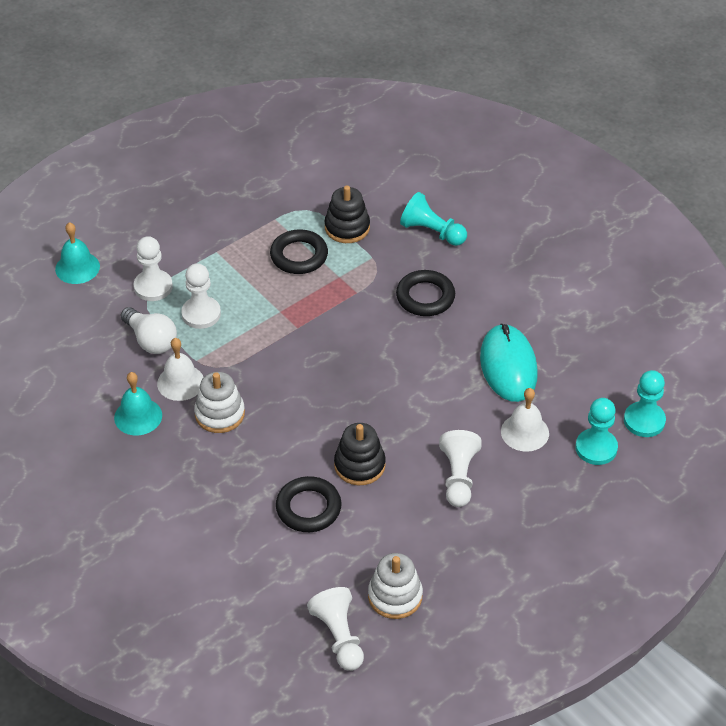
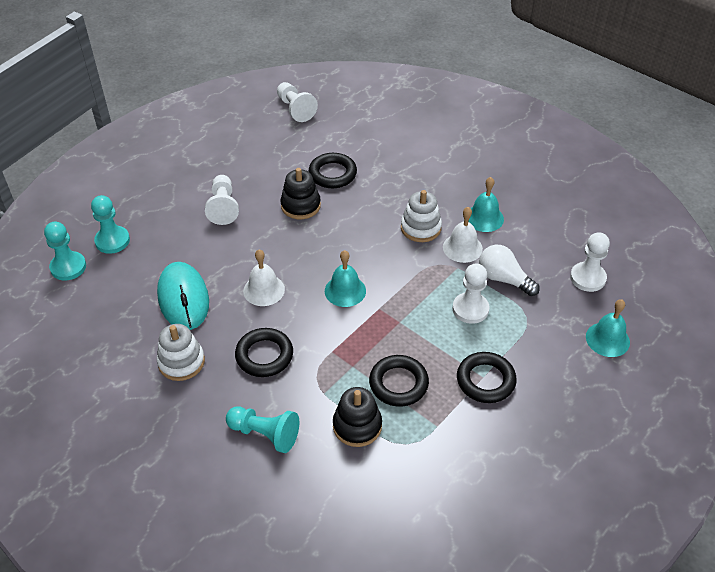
camera: 170 degrees right, 0 degrees up
white pawn [134,236,173,301] -> white pawn moved to [570,232,610,292]
white stacking toy [368,553,423,619] -> white stacking toy moved to [157,324,205,381]
white bell [501,388,549,452] -> white bell moved to [243,250,285,306]
none -> turquoise bell [325,250,366,307]
none -> black ring [457,352,517,403]

